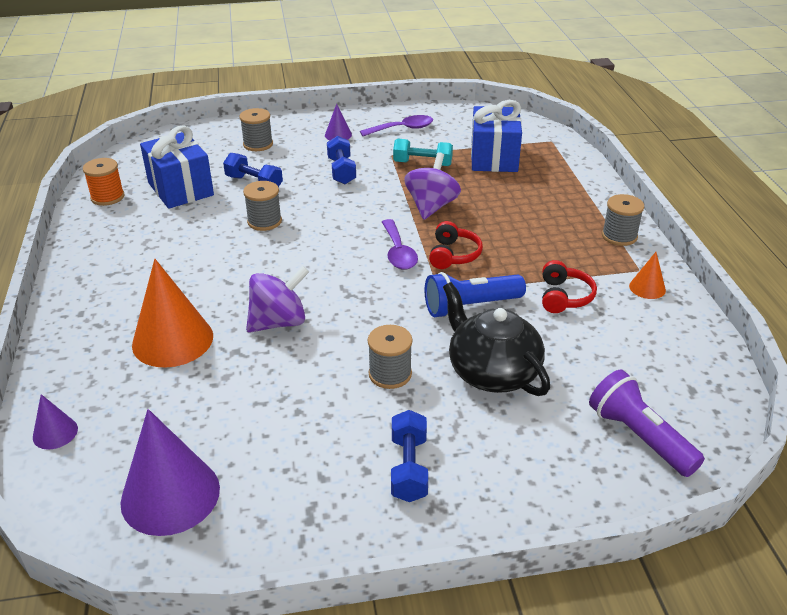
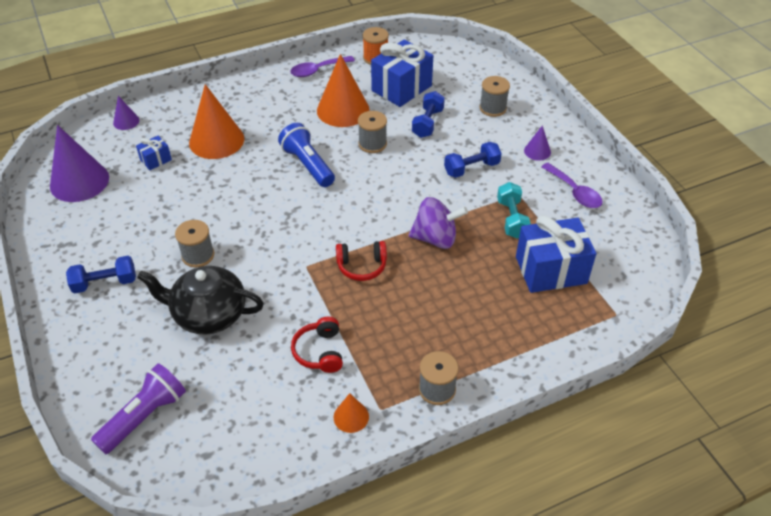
camera: 75 degrees right, 10 degrees up
purple spinning top [246,266,309,333] -> none
purple spoon [382,219,418,270] -> purple spoon moved to [290,56,355,77]
blue flashlight [425,272,526,318] -> blue flashlight moved to [278,123,335,187]
black teapot [443,282,550,396] -> black teapot turned 120 degrees counterclockwise [137,266,264,334]
red headphones [542,260,597,313] -> red headphones turned 90 degrees clockwise [291,317,343,373]
none -> blue gift [136,136,172,170]
none -> orange cone [317,54,370,127]

